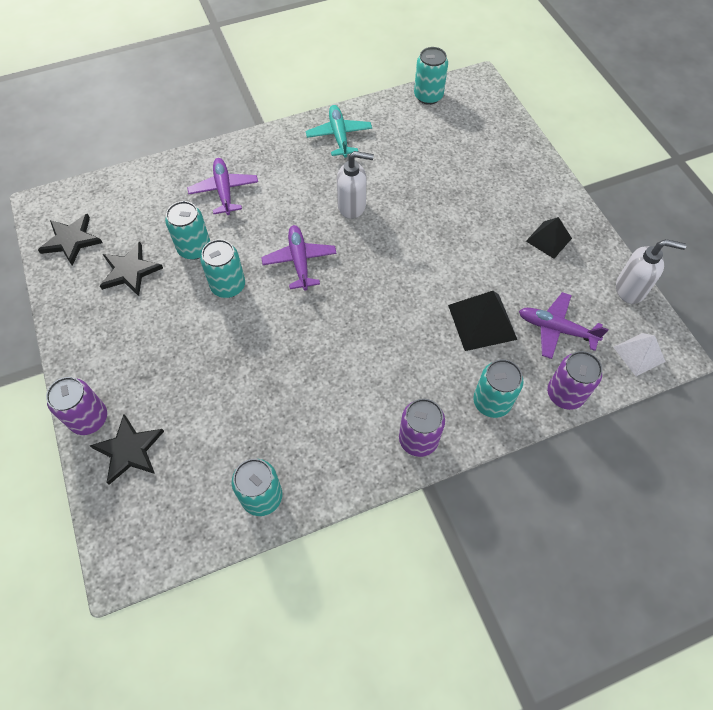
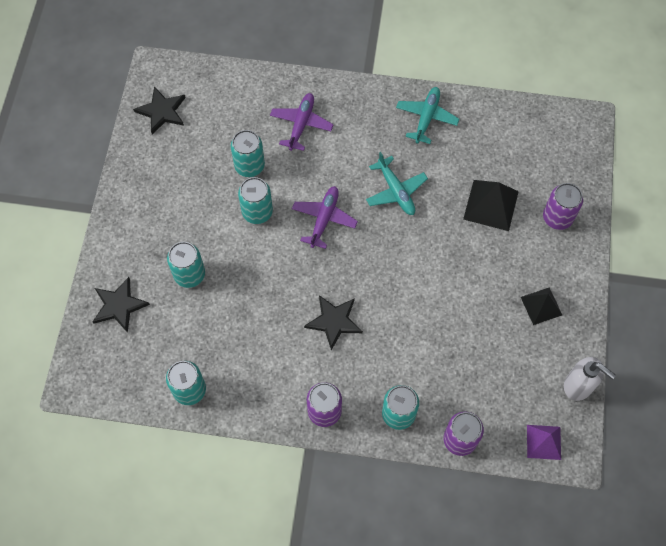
camera: 30 degrees right, 5 degrees up
purple can [46,377,107,435] -> purple can moved to [543,183,583,230]
black star [100,242,163,296] -> black star moved to [304,295,363,350]
white soap dispenser [337,151,374,219] -> turquoise plane [366,152,428,215]
turquoise can [414,47,448,105] -> turquoise can moved to [167,242,205,288]
black pyramid [448,291,517,351] -> black pyramid moved to [463,180,519,231]
purple plane [519,292,608,359] -> none
white pyramid [613,333,666,376] -> purple pyramid [527,425,561,460]

